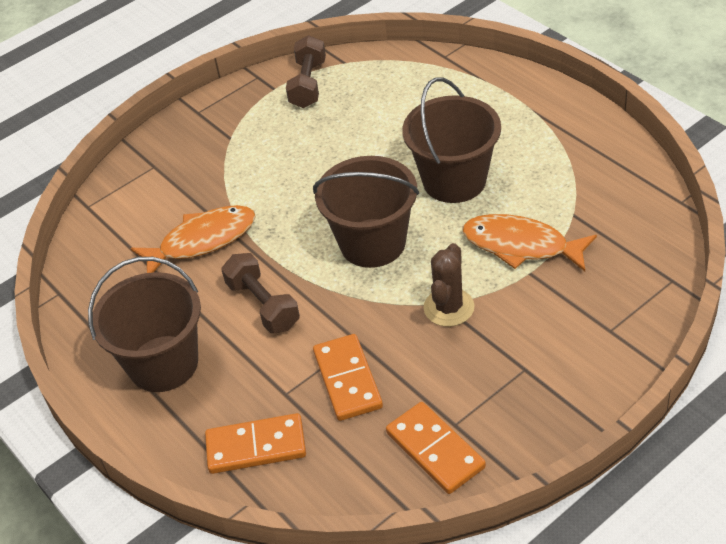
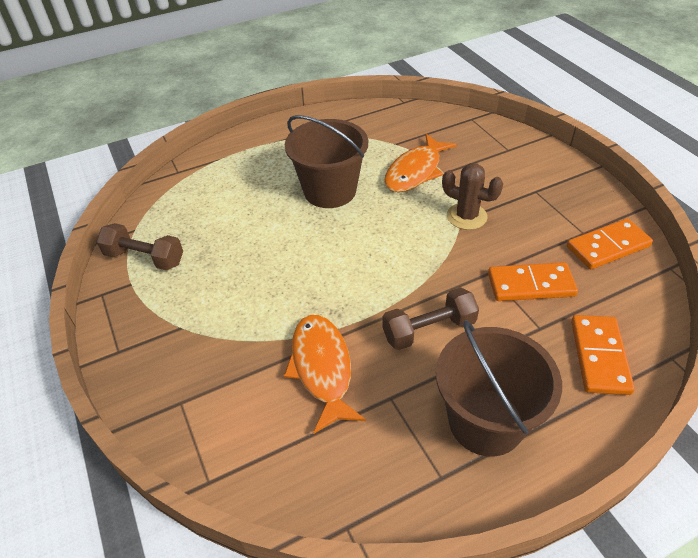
camera: 80 degrees left, 0 degrees up
brown bucket [313,156,419,268] -> none

